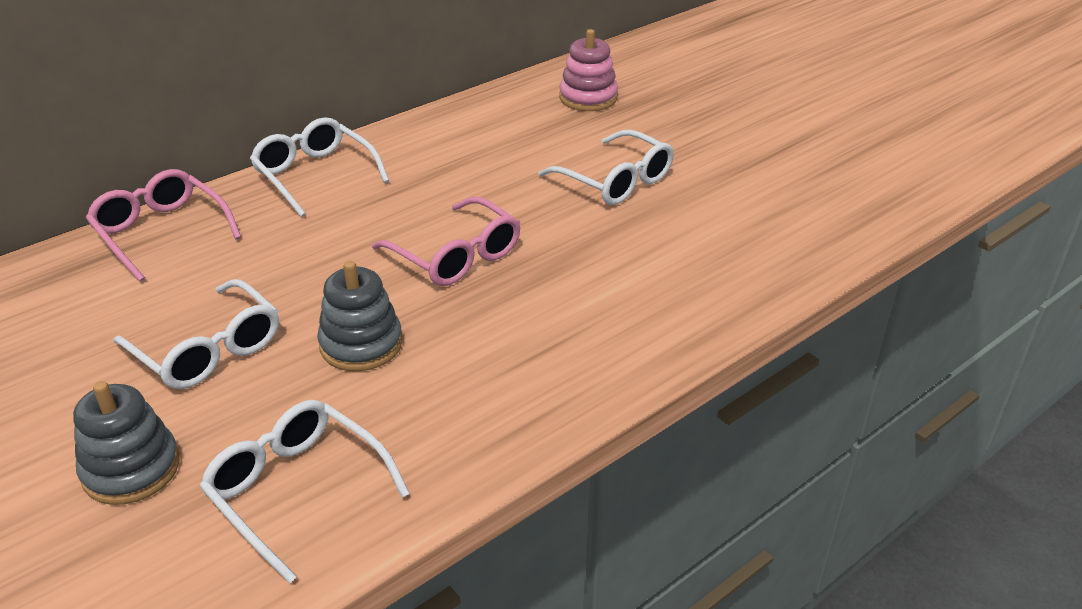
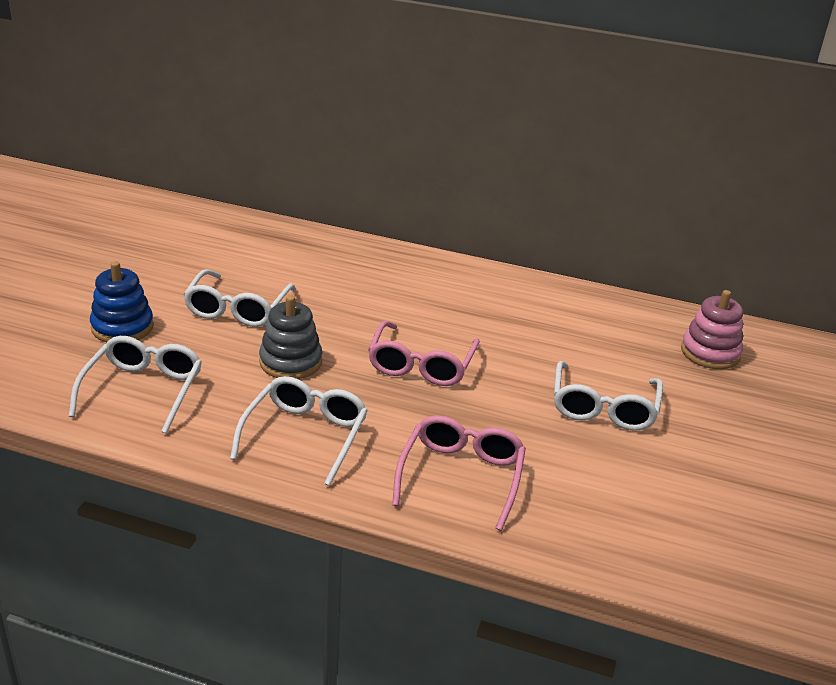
camera: 55 degrees right, 5 degrees down
grey stacking toy [73,381,180,505] -> blue stacking toy [90,261,154,342]
pink glasses [86,169,241,282] -> pink glasses moved to [392,415,526,531]
white glasses [250,117,389,217] -> white glasses moved to [230,376,368,486]

